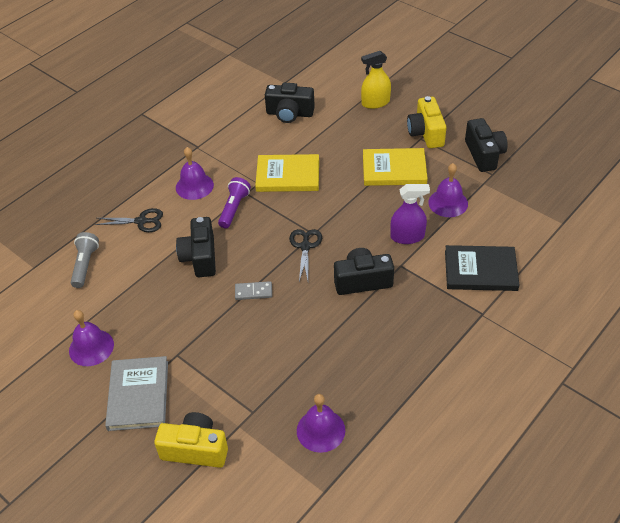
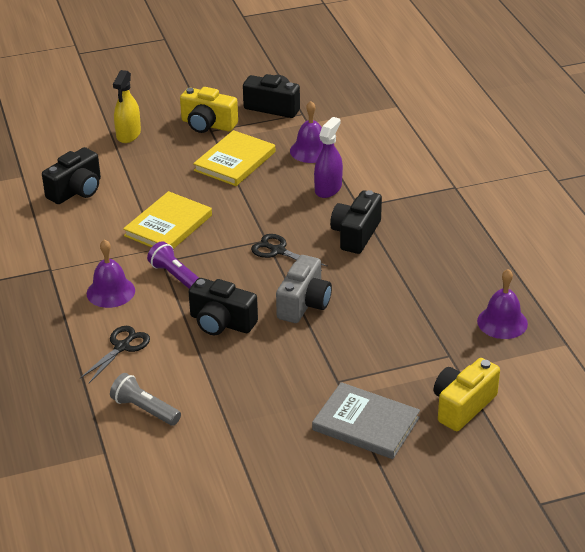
camera: 60 degrees left, 10 degrees down
purple bell [69,310,114,366] -> none
grey domino [235,281,272,300] -> grey camera [276,255,332,323]
black book [445,245,519,291] -> none

